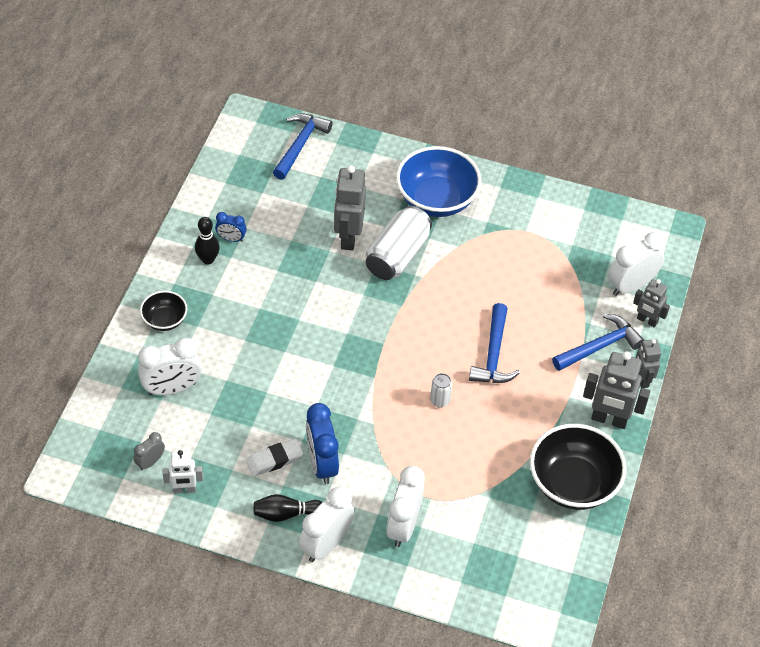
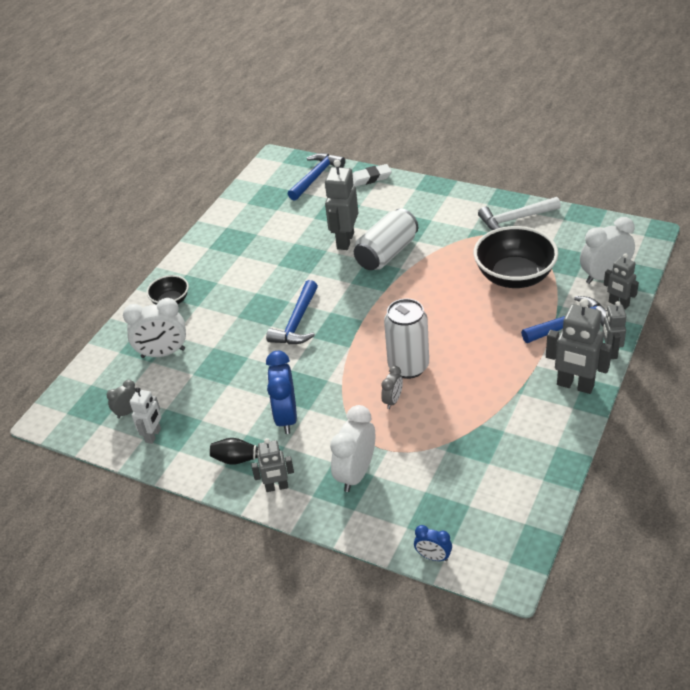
camera: 15 degrees right, 10 degrees down
white robot [162,450,203,494] -> white robot turned 75 degrees counterclockwise [130,387,161,444]
black bowling pin [195,217,220,264] -> none
blue clock [215,212,247,242] -> blue clock moved to [414,525,452,561]
white eraser [246,439,303,476] -> white eraser moved to [352,164,392,187]
white clock [299,487,355,562] -> grey robot [251,438,294,492]
blue bowl [396,146,481,217] -> none
white can [430,373,452,408] -> white can [384,298,429,379], size x2.15
blue hammer [469,303,520,383] -> blue hammer moved to [266,280,318,344]
black bowl [530,424,627,510] -> black bowl moved to [474,226,558,288]
none -> grey clock [381,366,403,409]
none -> white hammer [478,197,561,230]

